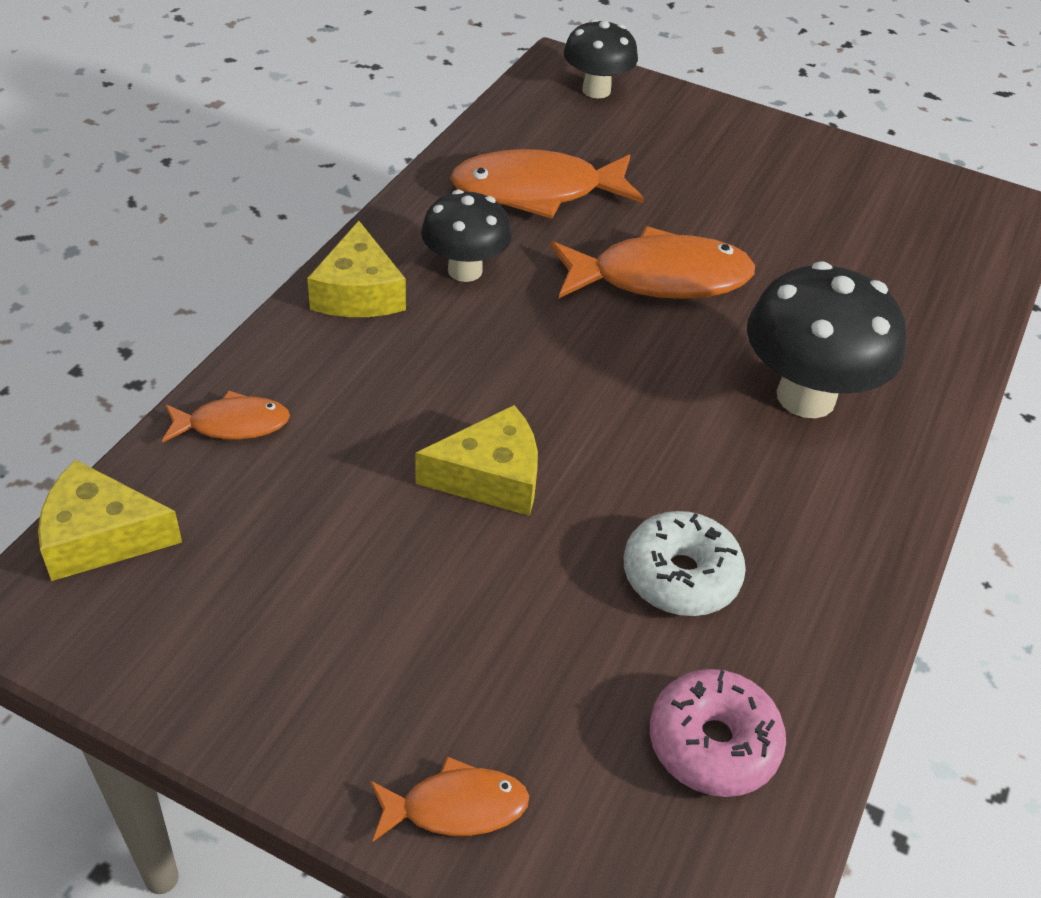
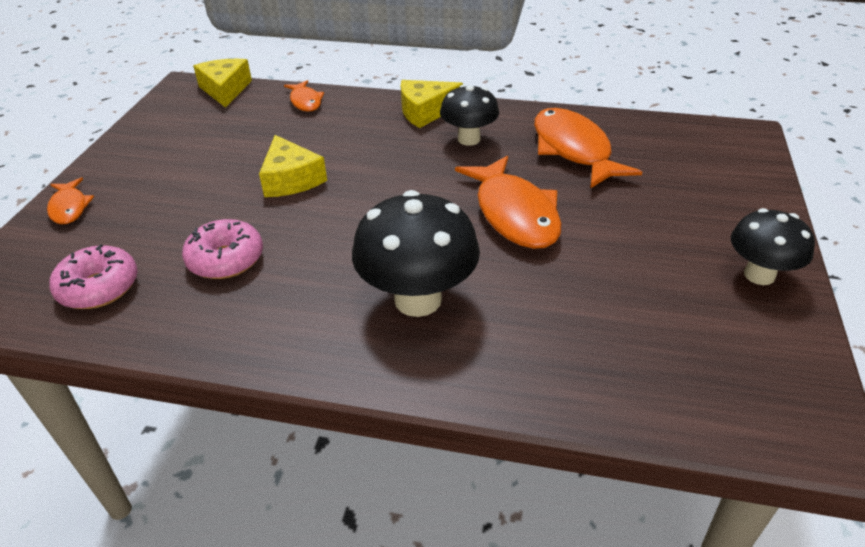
camera: 80 degrees right, 5 degrees down
black mushroom [564,19,638,98] -> black mushroom moved to [731,208,815,285]
white donut [624,511,746,616] -> pink donut [182,219,263,279]

